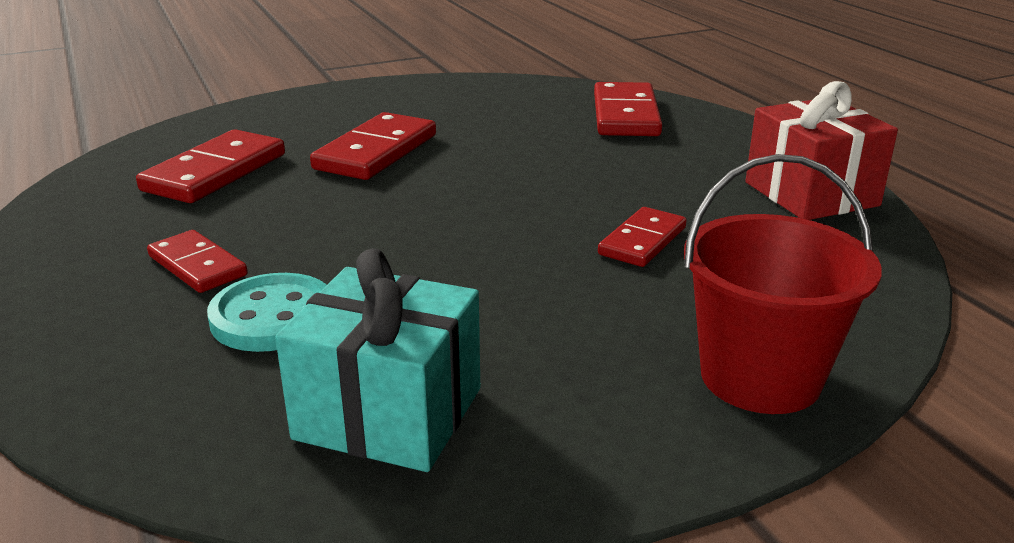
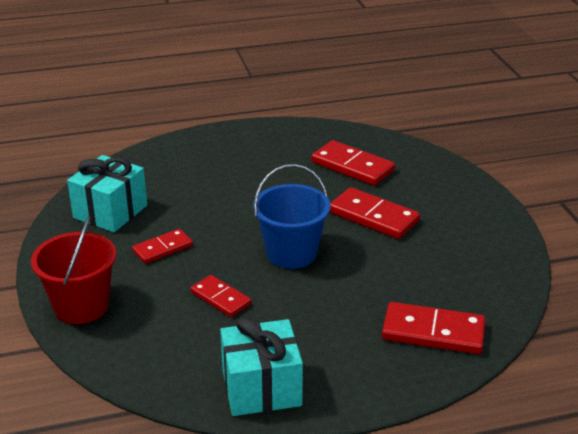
camera: 100 degrees right, 5 degrees up
red domino [147,230,248,293] -> red domino moved to [132,229,193,264]
turquoise button [207,273,327,352] -> none
red gift [746,81,898,220] -> turquoise gift [220,317,303,416]
none -> blue bucket [253,164,331,269]

